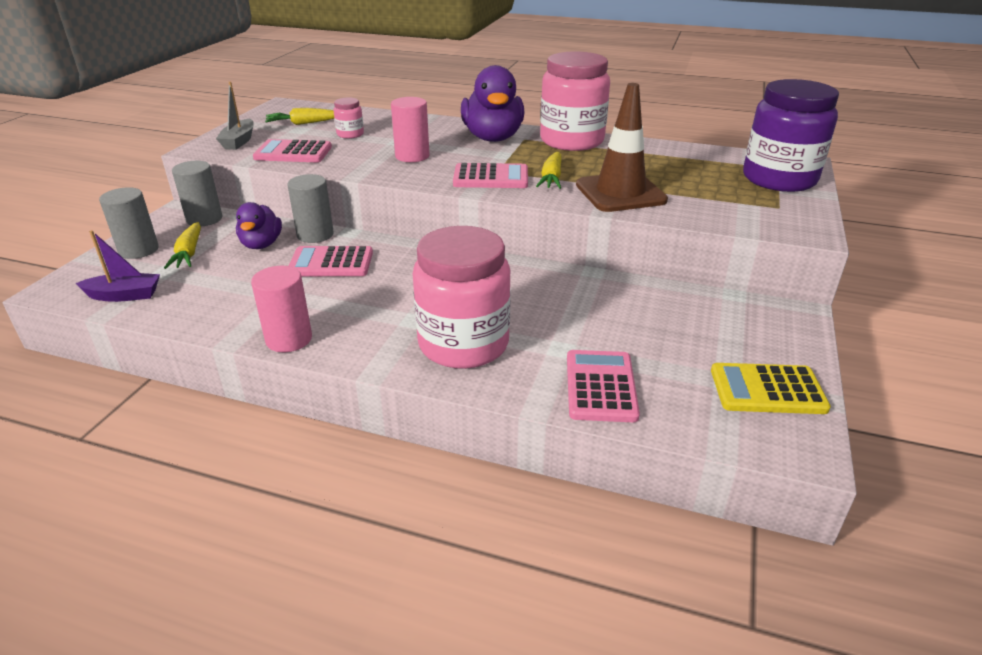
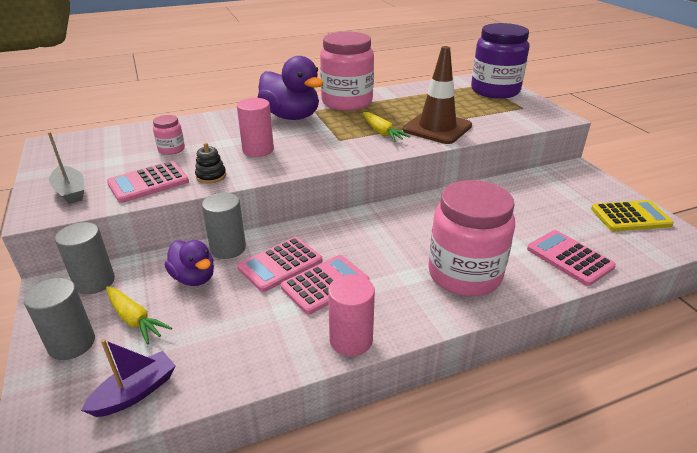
camera: 40 degrees left, 0 degrees up
yellow carrot [265,108,334,125] -> none
pink calculator [453,163,528,188] -> pink calculator moved to [281,255,369,315]
yellow calculator [711,363,831,414] -> yellow calculator turned 150 degrees counterclockwise [591,200,674,231]
none -> black stacking toy [195,143,226,184]

